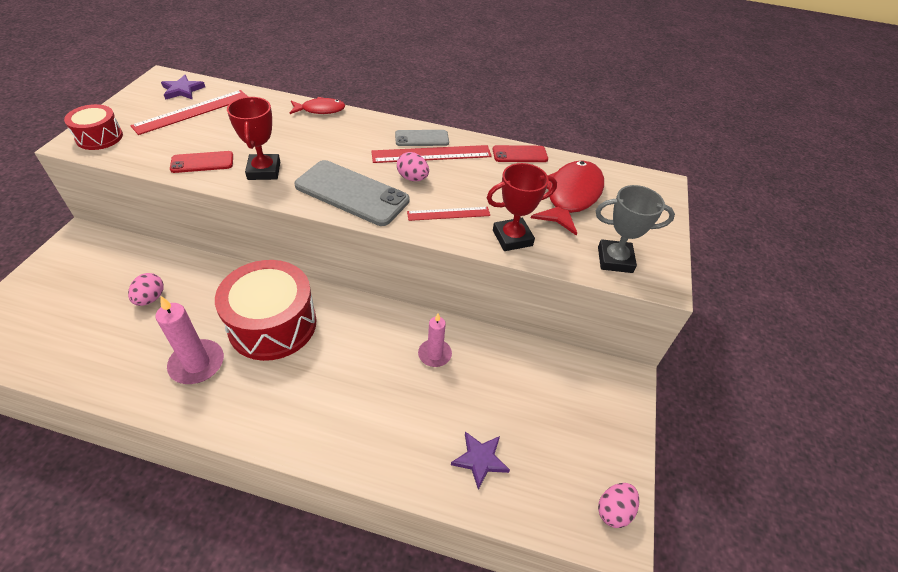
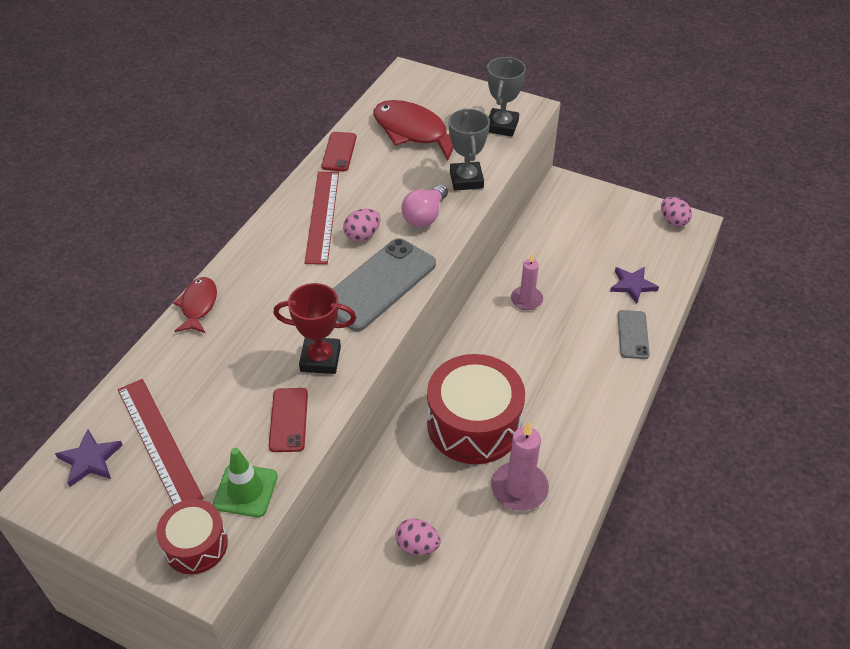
camera: 75 degrees left, 0 degrees up
grey phone [395,130,449,146] -> grey phone moved to [618,310,650,359]
red ruler [407,207,490,221] -> pink light bulb [401,184,448,227]
red trophy [487,163,557,251] -> grey trophy [449,108,490,191]
none -> green traffic cone [213,448,278,517]

